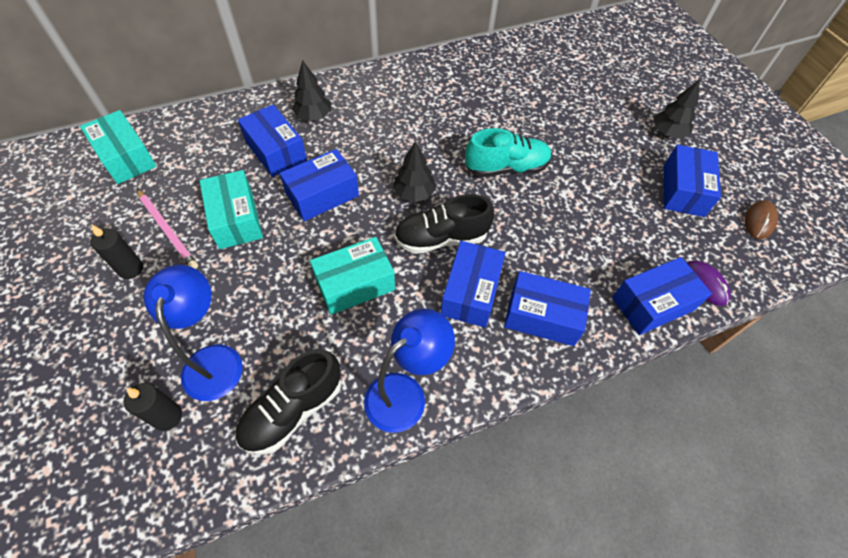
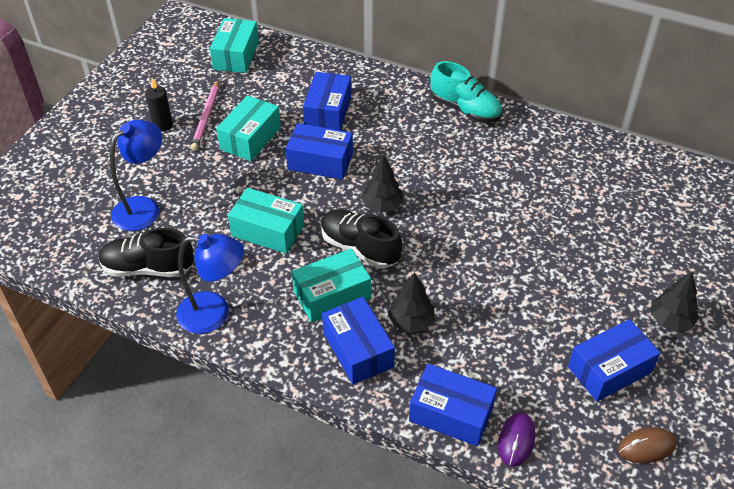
camera: 50 degrees right, 10 degrees down
black candle [124,383,182,431] -> none
black tree [292,60,331,121] -> black tree moved to [388,272,435,333]
blue box [441,241,505,327] -> turquoise box [292,249,371,323]
turquoise shoe [465,128,552,177] -> turquoise shoe moved to [430,61,502,123]

